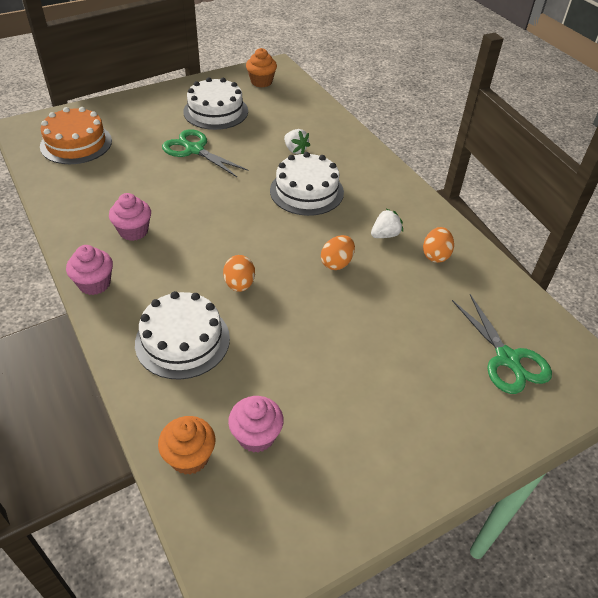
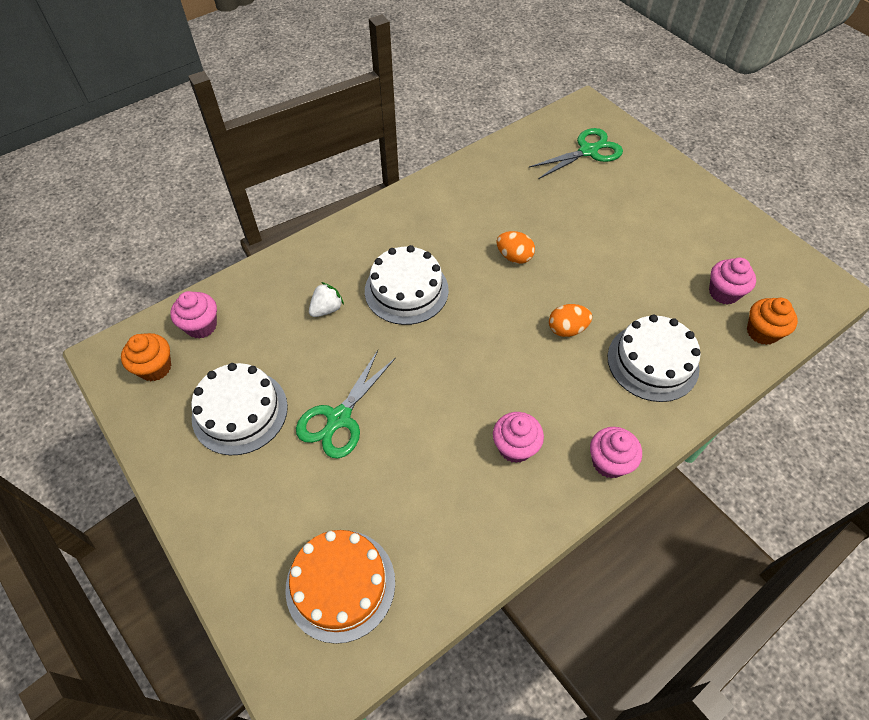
camera: 95 degrees left, 10 degrees up
white strawberry [371,209,403,238] -> none
orange egg [423,227,454,263] -> none
none -> pink cupcake [170,291,217,339]

